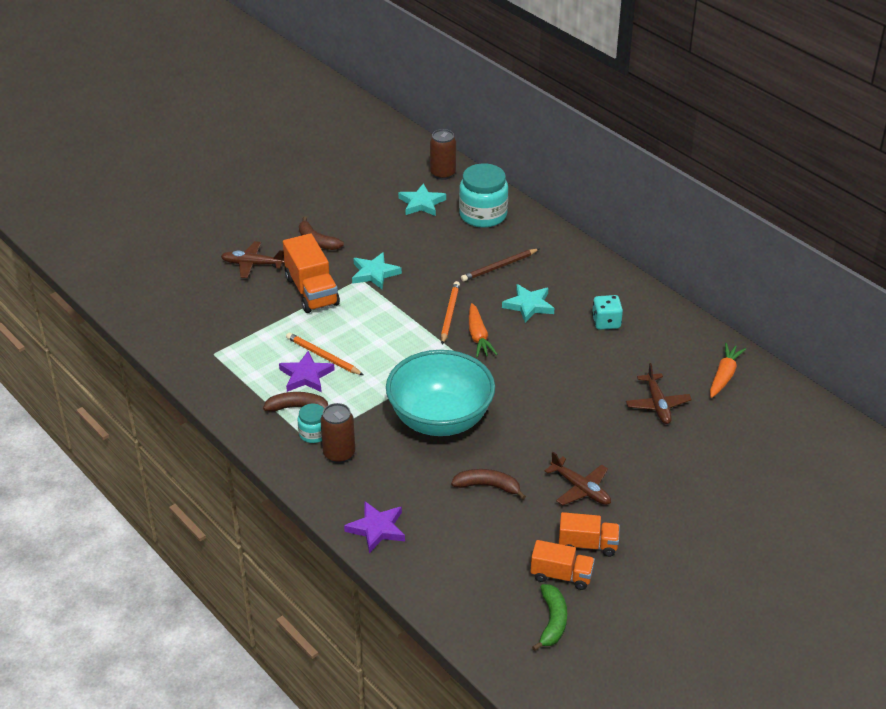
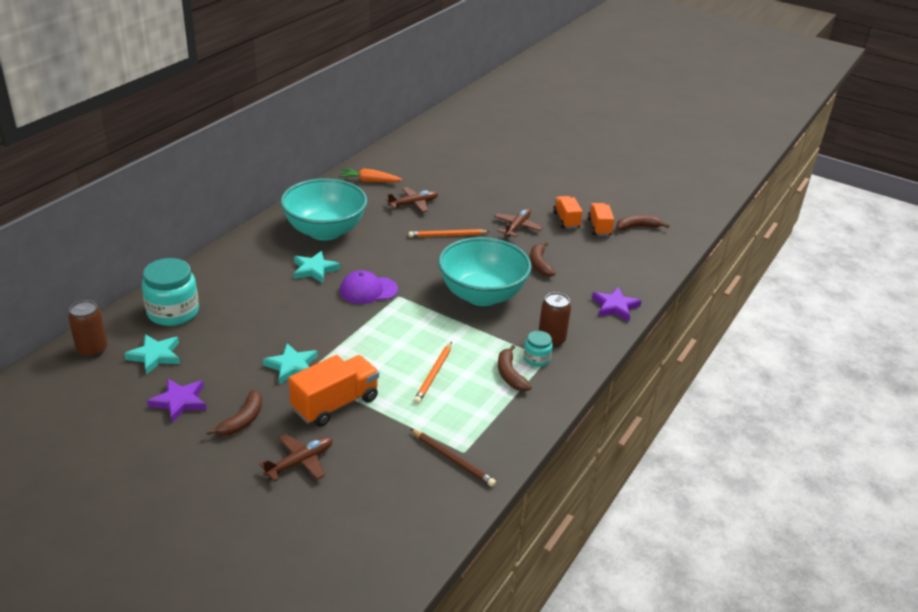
camera: 110 degrees left, 5 degrees down
brown plane [221,241,285,278] -> brown plane turned 120 degrees counterclockwise [259,434,333,482]
purple star [279,351,335,392] -> purple star moved to [147,379,207,423]
orange pencil [441,281,460,344] -> orange pencil moved to [409,229,490,237]
brown pencil [461,249,539,282] -> brown pencil moved to [411,429,496,487]
orange carrot [469,303,498,358] -> purple cap [340,270,398,304]
green banana [532,584,567,651] -> brown banana [616,215,670,230]
turquoise dice [592,295,623,330] -> turquoise bowl [281,178,367,241]

